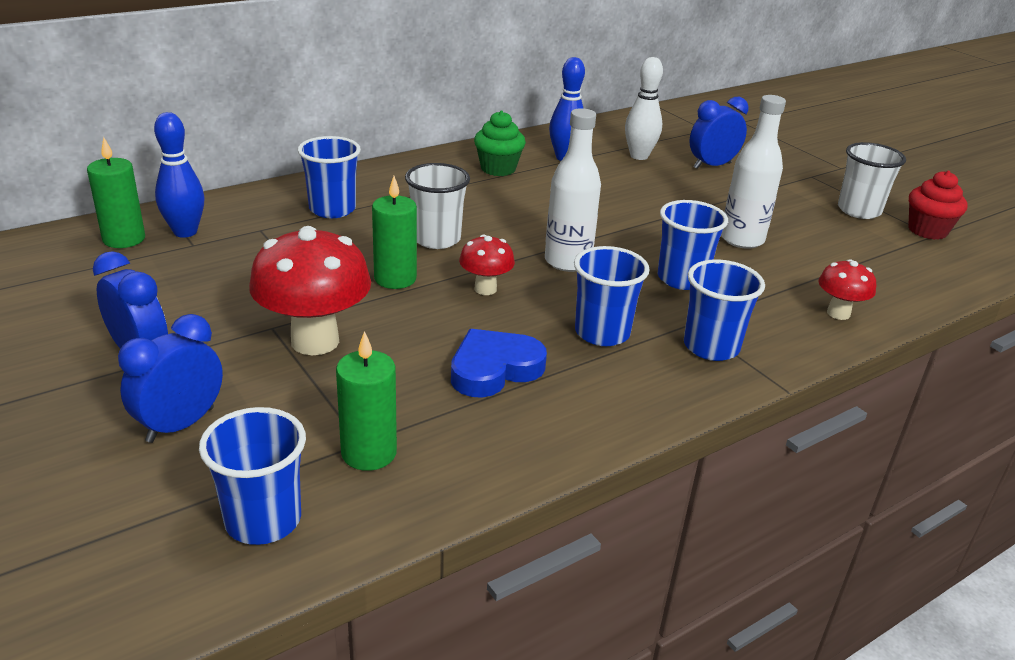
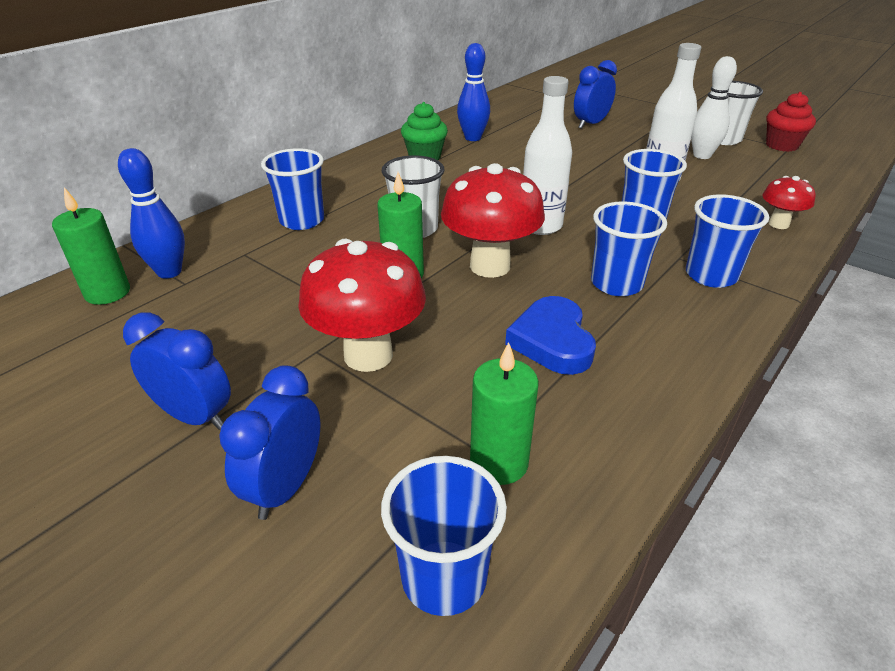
camera: 15 degrees left, 5 degrees up
blue heart [451,329,547,398] -> blue heart turned 45 degrees counterclockwise [505,296,596,375]
red mushroom [459,234,515,295] -> red mushroom [441,163,545,278], size x1.89
white bowling pin [625,57,663,160] -> white bowling pin moved to [691,56,737,159]

